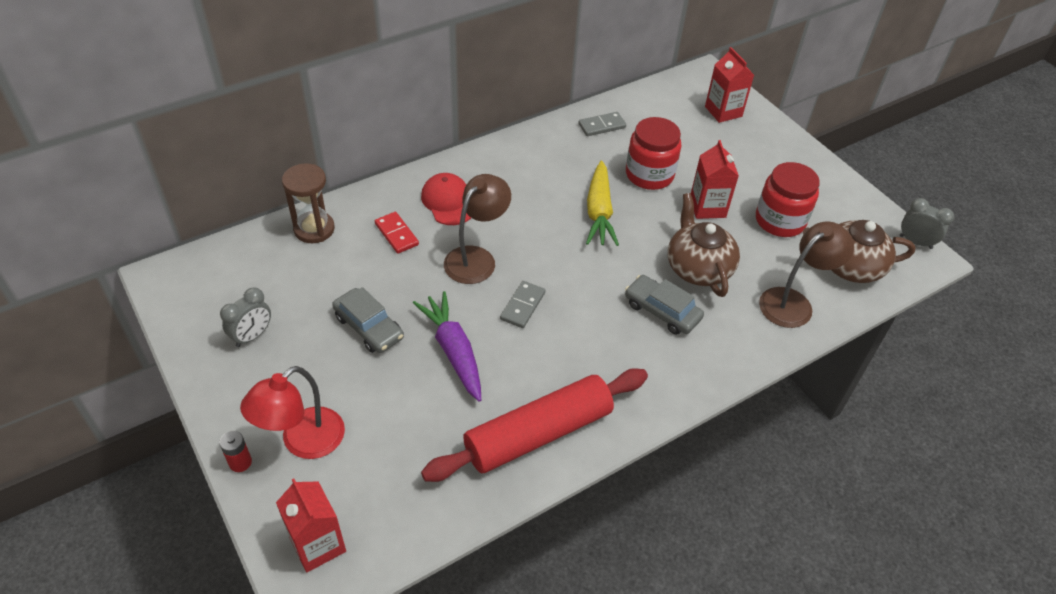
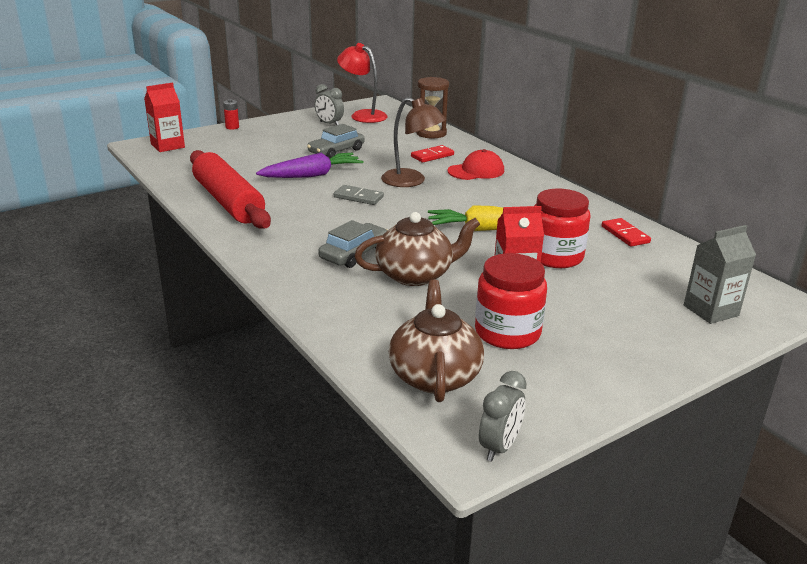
camera: 90 degrees right, 20 degrees down
red lamp [240,366,345,459] -> red lamp moved to [337,43,387,123]
grey domino [578,112,626,136] -> red domino [602,218,651,247]
red carton [705,47,754,123] -> grey carton [684,225,756,324]
brown lamp [759,221,854,328] -> none

